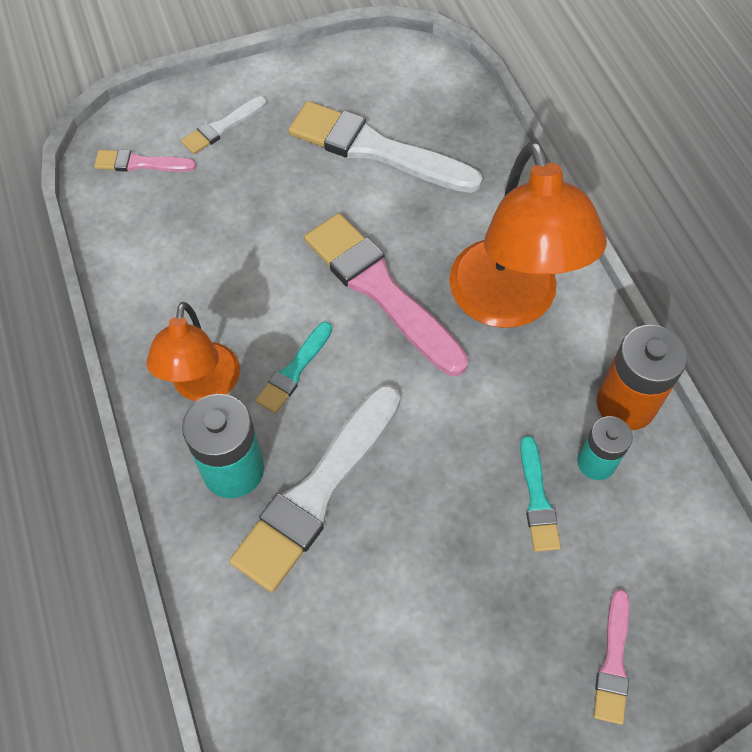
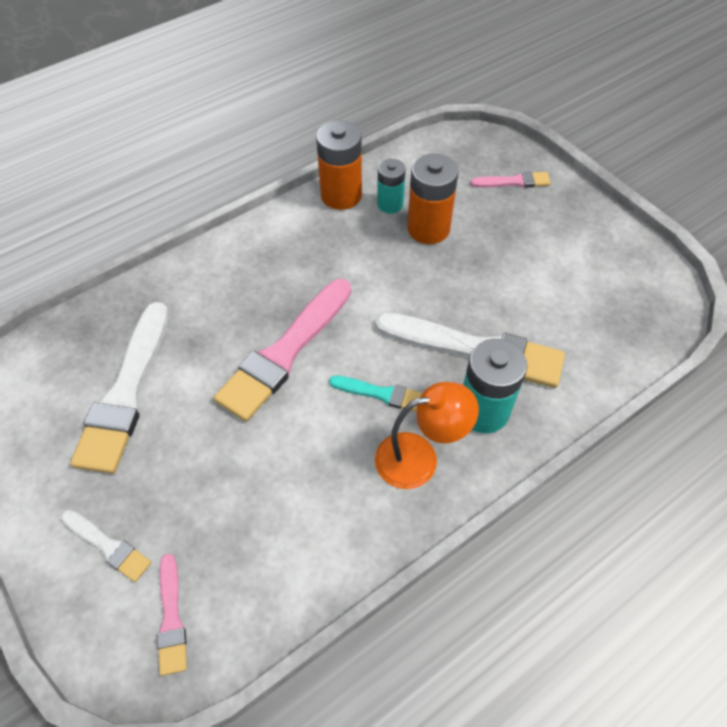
camera: 105 degrees left, 5 degrees down
orange lamp [449,141,607,328] -> none
turquoise brush [520,436,561,552] -> orange battery [407,154,459,244]

